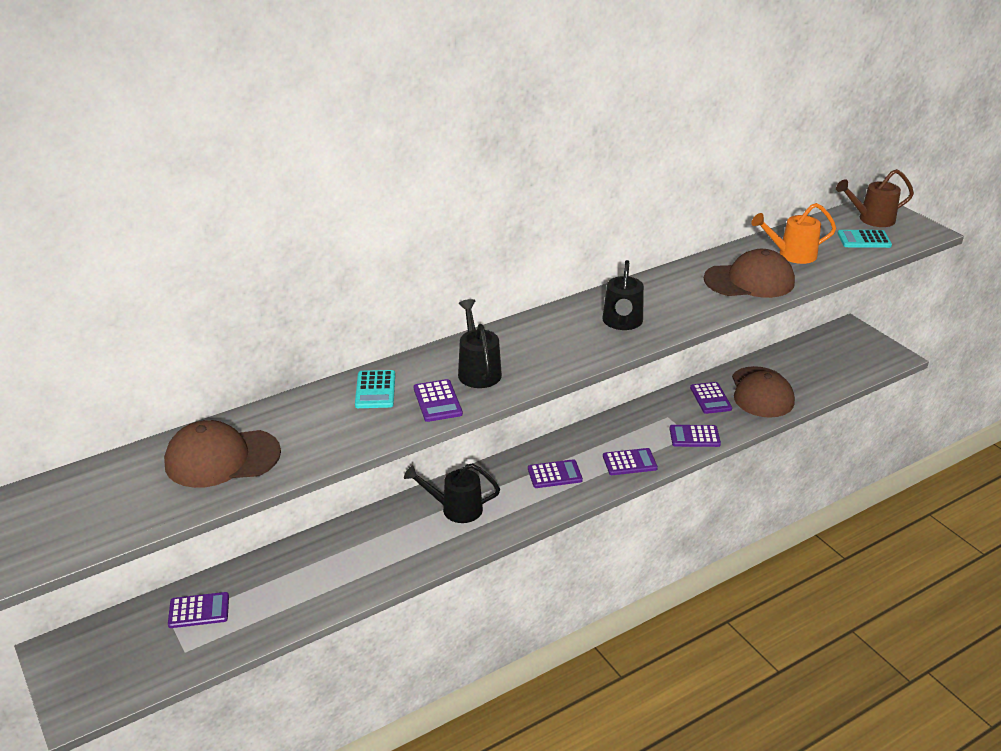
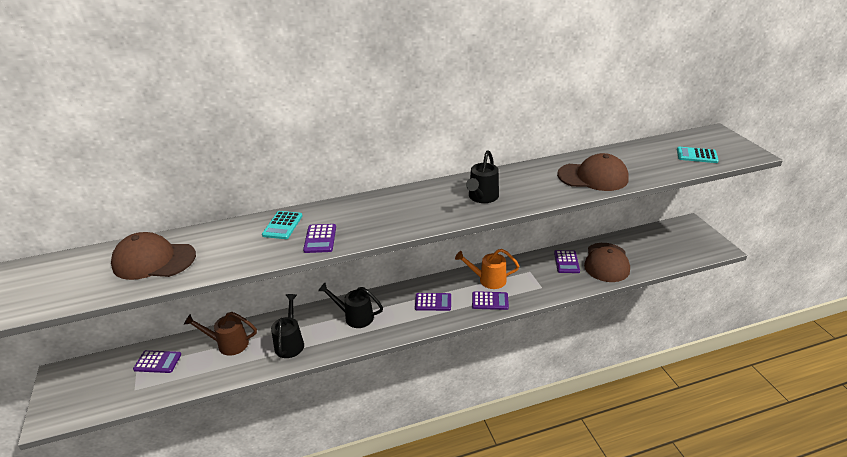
camera: 15 degrees right, 0 degrees up
black watering can [458,299,502,388] -> black watering can moved to [271,294,304,358]
purple calculator [669,425,721,447] -> none
orange watering can [751,203,836,264] -> orange watering can moved to [455,249,519,289]
brown watering can [836,169,914,227] -> brown watering can moved to [184,312,257,356]

